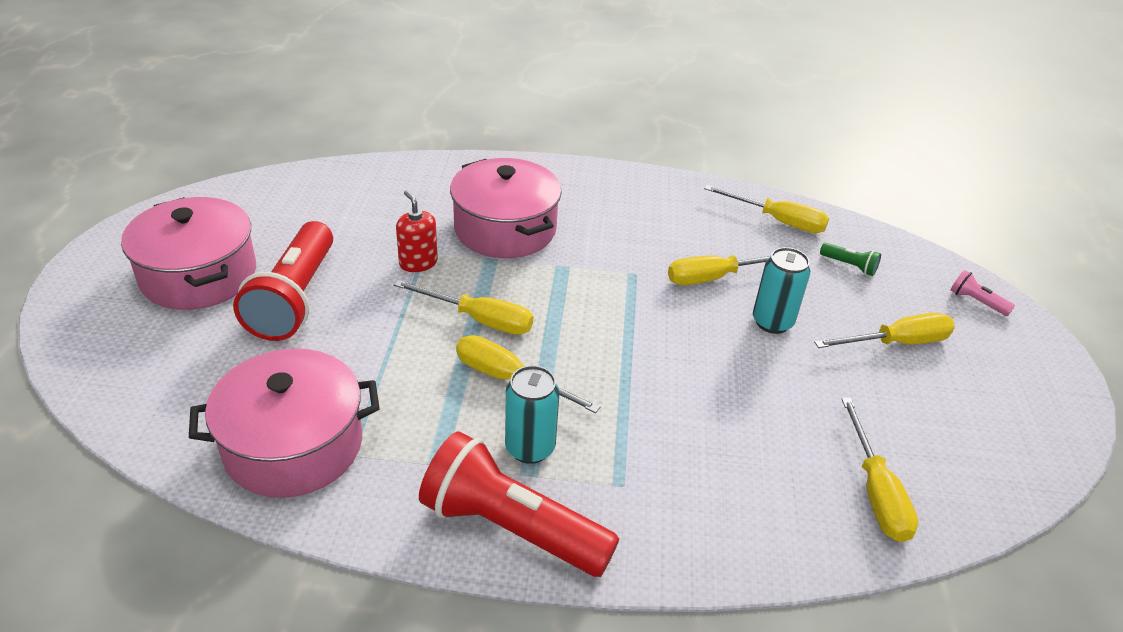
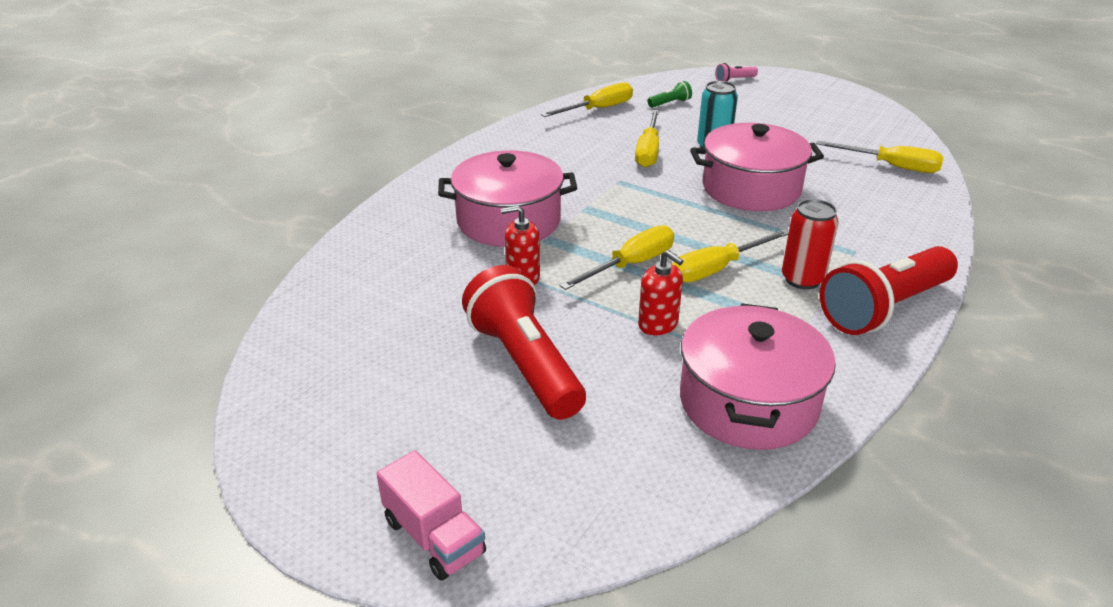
camera: 60 degrees left, 5 degrees down
pink pot [121,197,256,310] -> pink pot moved to [690,123,824,211]
red flashlight [233,221,333,341] -> red flashlight turned 150 degrees counterclockwise [462,265,586,420]
turquoise can [505,365,560,464] -> red can [782,199,839,289]
yellow screwdriver [814,313,955,348] -> none
none -> pink truck [376,450,486,581]
none -> red soap dispenser [638,250,683,335]

